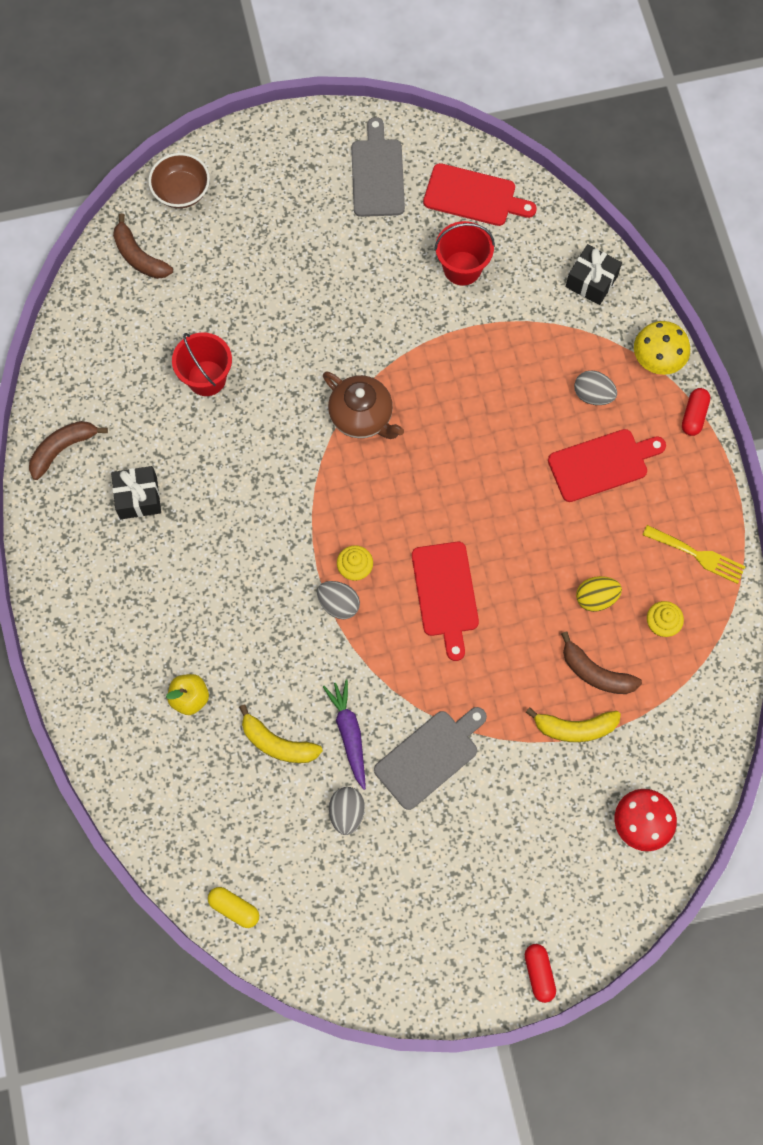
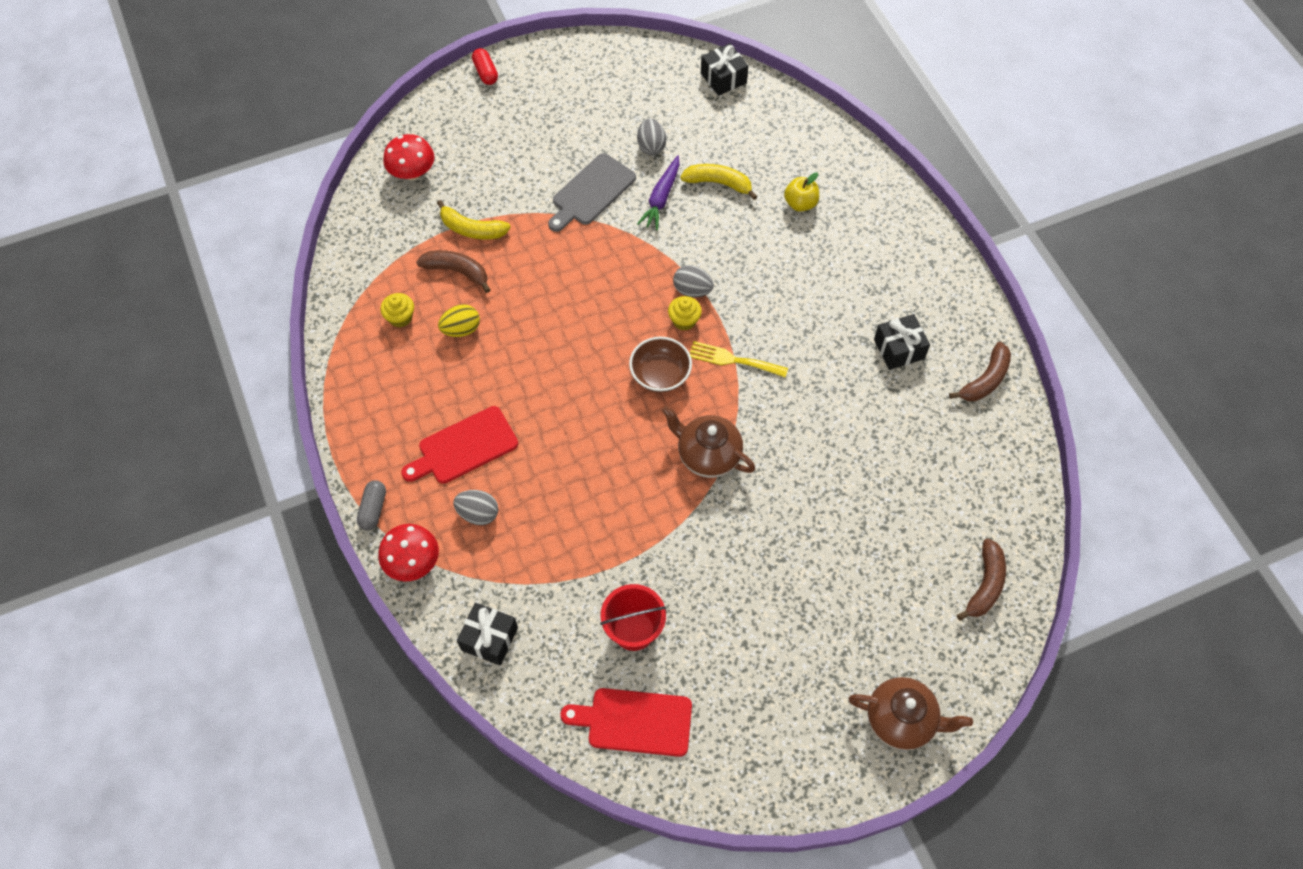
camera: 170 degrees right, 10 degrees down
brown banana [113,213,173,279] -> brown banana turned 75 degrees clockwise [957,539,1006,621]
brown bowl [148,153,210,208] -> brown bowl moved to [629,337,692,392]
red bucket [172,333,232,396] -> none
yellow capsule [208,887,259,928] -> black gift [701,43,748,96]
purple carrot [323,680,366,790] -> purple carrot turned 45 degrees clockwise [637,155,680,230]
grey cutting board [351,117,405,217] -> none
red cutting board [412,542,479,661] -> none
yellow banana [526,707,621,742] -> yellow banana turned 150 degrees counterclockwise [437,200,511,239]
yellow mushroom [634,321,690,375] -> red mushroom [378,524,439,582]
yellow fork [643,525,746,584] -> yellow fork moved to [690,341,788,377]
red capsule [682,388,710,436] -> grey capsule [357,480,386,530]
none -> brown teapot [849,677,973,750]

